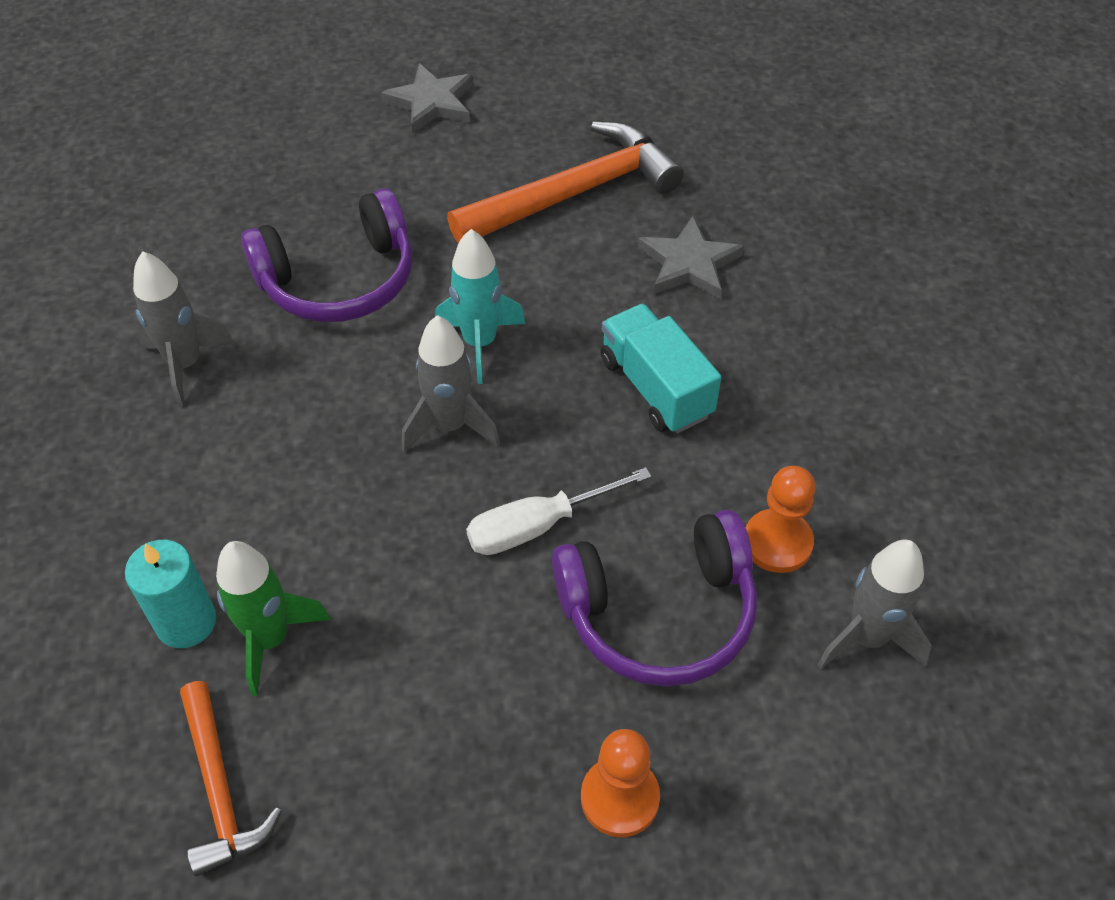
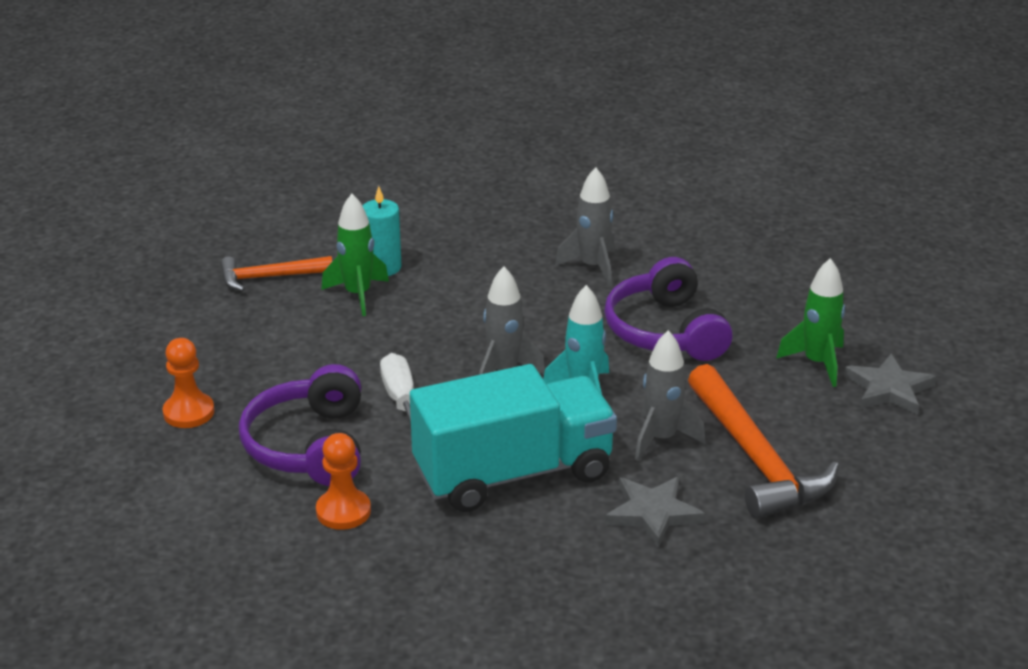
camera: 100 degrees right, 20 degrees down
turquoise truck [600,304,722,433] -> turquoise truck [410,364,617,512], size x1.72
grey rocket [817,539,932,669] -> grey rocket moved to [635,330,706,461]
none -> green rocket [776,258,845,387]

